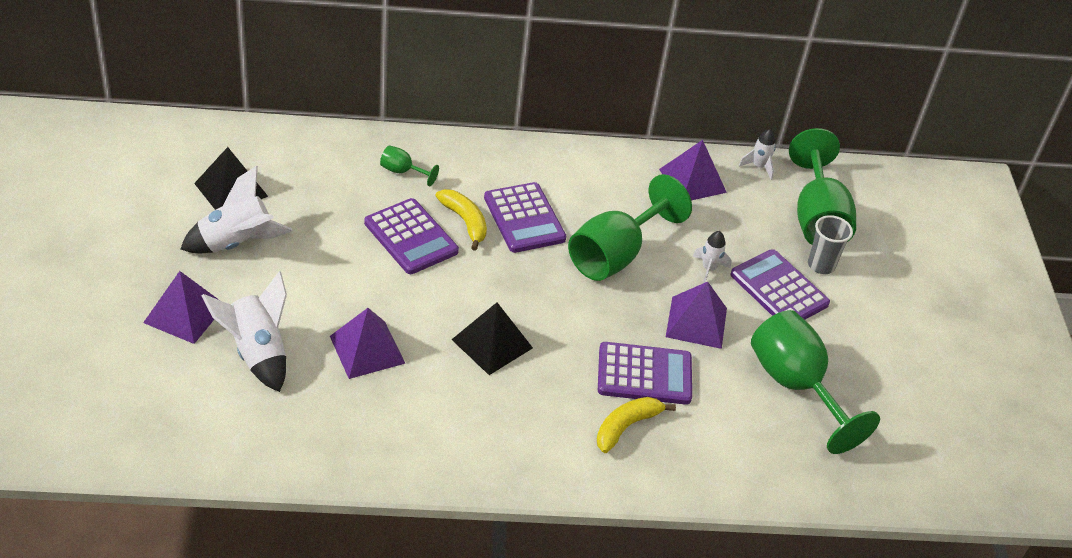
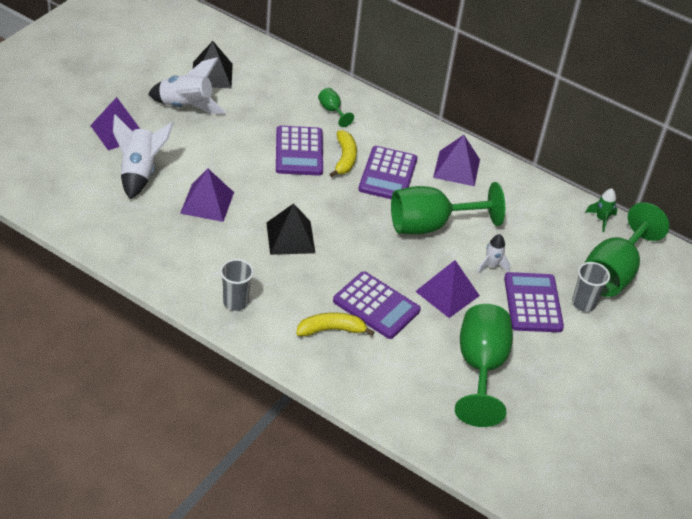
camera: 35 degrees right, 0 degrees up
purple pyramid [659,140,727,201] -> purple pyramid moved to [433,135,480,186]
white rocket [739,129,776,180] -> green rocket [586,188,617,232]
none -> grey cup [220,259,254,311]

